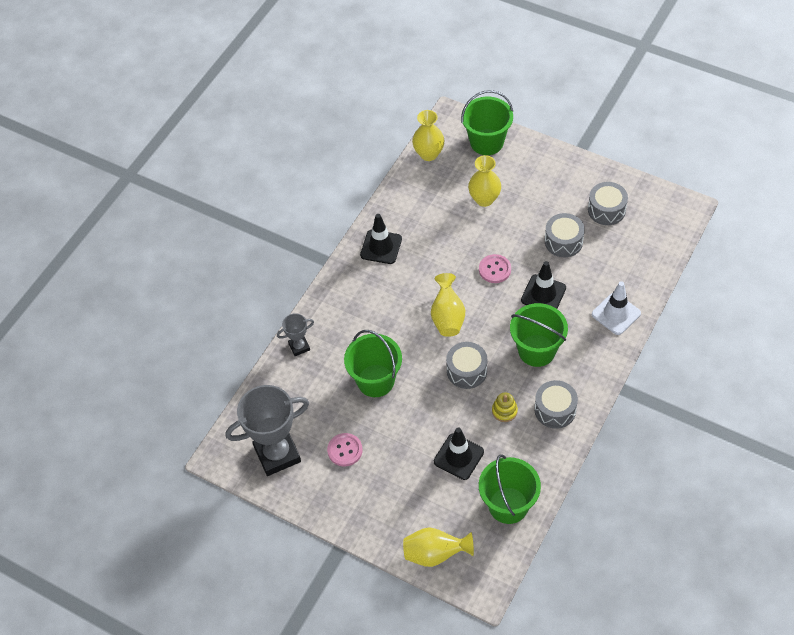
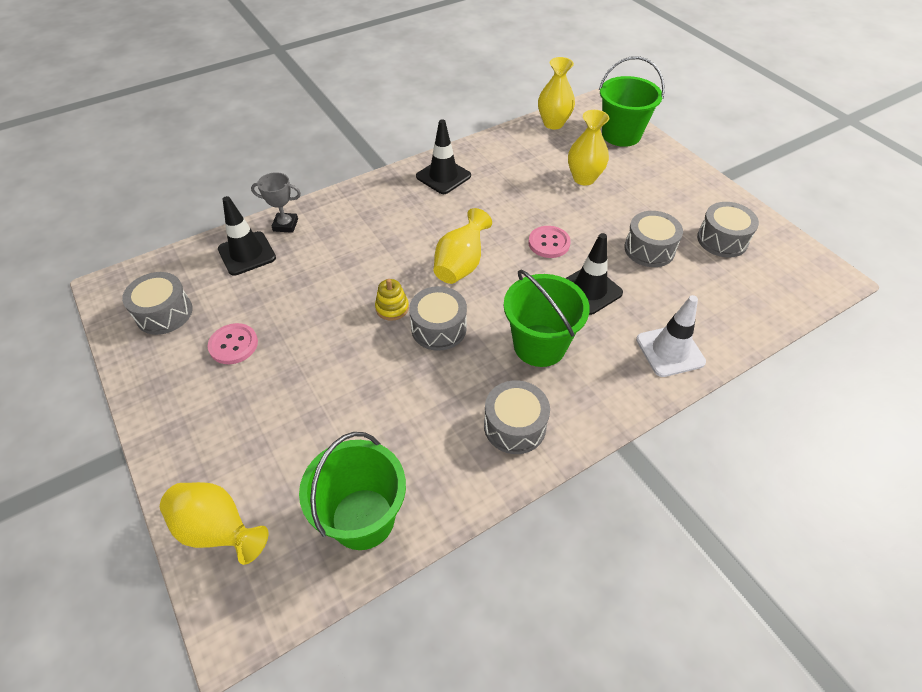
camera: 25 degrees right, 5 degrees down
grey trophy [226,385,309,476] -> grey drum [122,272,193,335]
green bucket [344,330,402,397] -> none
black traffic cone [434,427,484,480] -> black traffic cone moved to [218,196,276,276]
yellow stacking toy [492,392,518,422] -> yellow stacking toy moved to [375,279,409,321]

